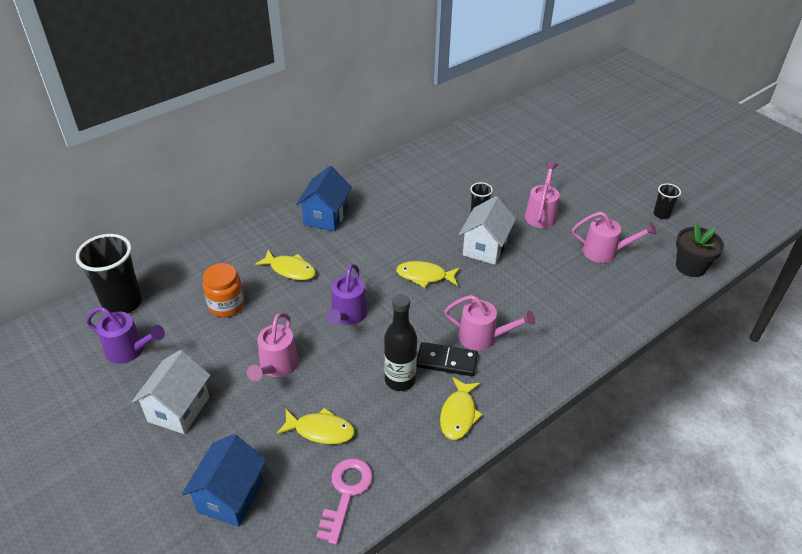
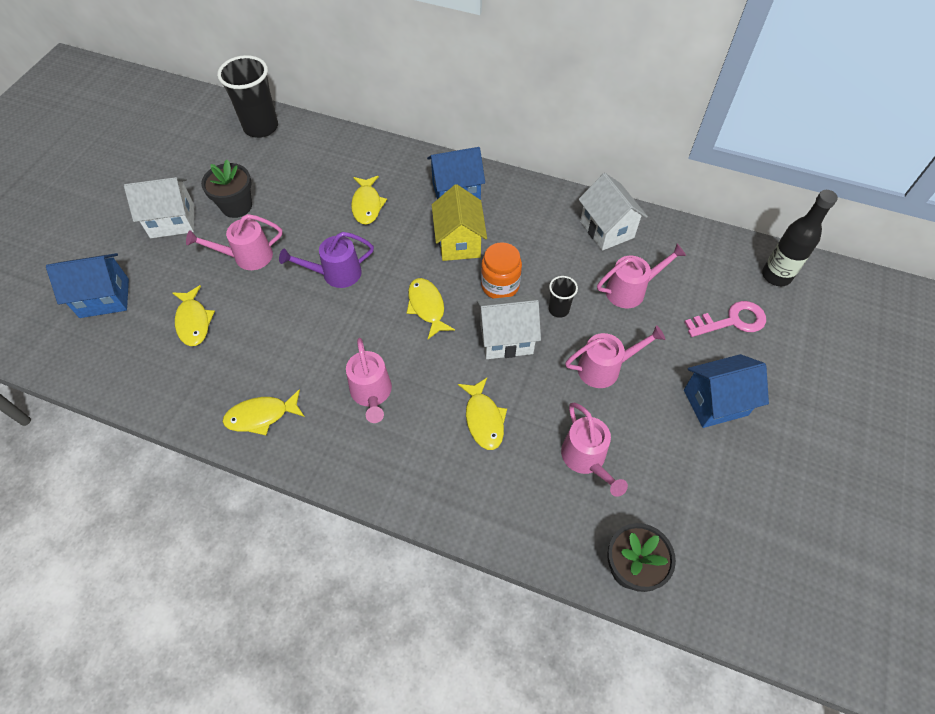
camera: 60 degrees right, 15 degrees up
purple watering can [86,307,165,364] -> none
orange jar [203,263,245,317] -> orange jar moved to [481,242,522,298]
pink key [316,458,373,545] -> pink key moved to [685,301,766,337]
black bottle [384,294,417,391] -> black bottle moved to [762,190,838,286]
black domino [417,342,478,376] -> none
black cup [653,183,681,219] -> none
none -> black flower pot [201,160,252,218]
none -> yellow house [432,184,487,261]
none -> yellow fish [458,378,507,450]
none -> white house [579,173,648,251]
none -> pink watering can [597,244,686,308]
none -> blue house [684,354,769,428]

